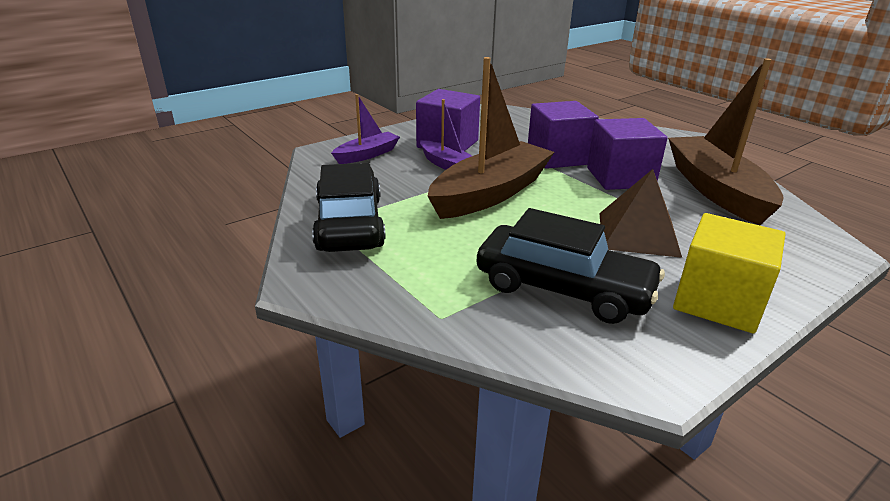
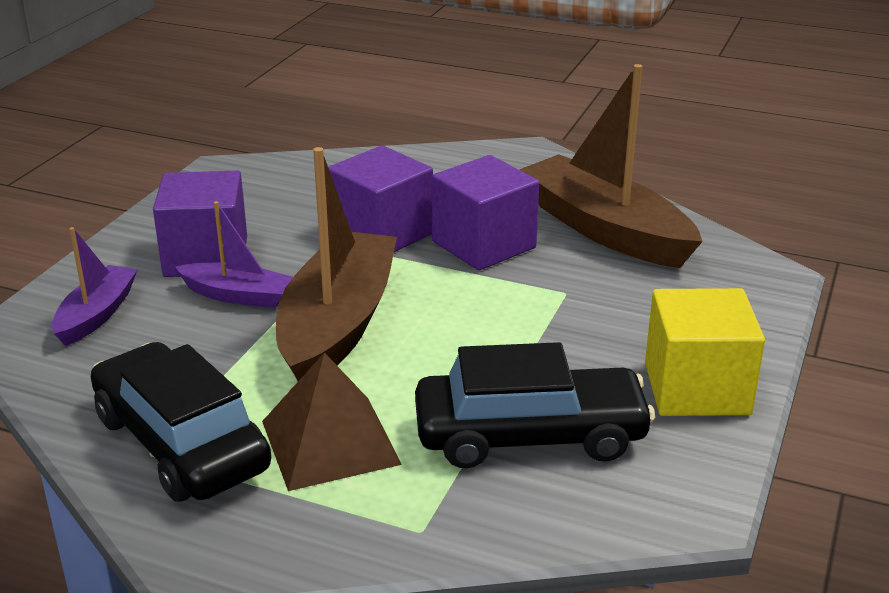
camera: 30 degrees left, 0 degrees up
brown pyramid [599,169,682,258] -> brown pyramid moved to [262,352,402,491]

